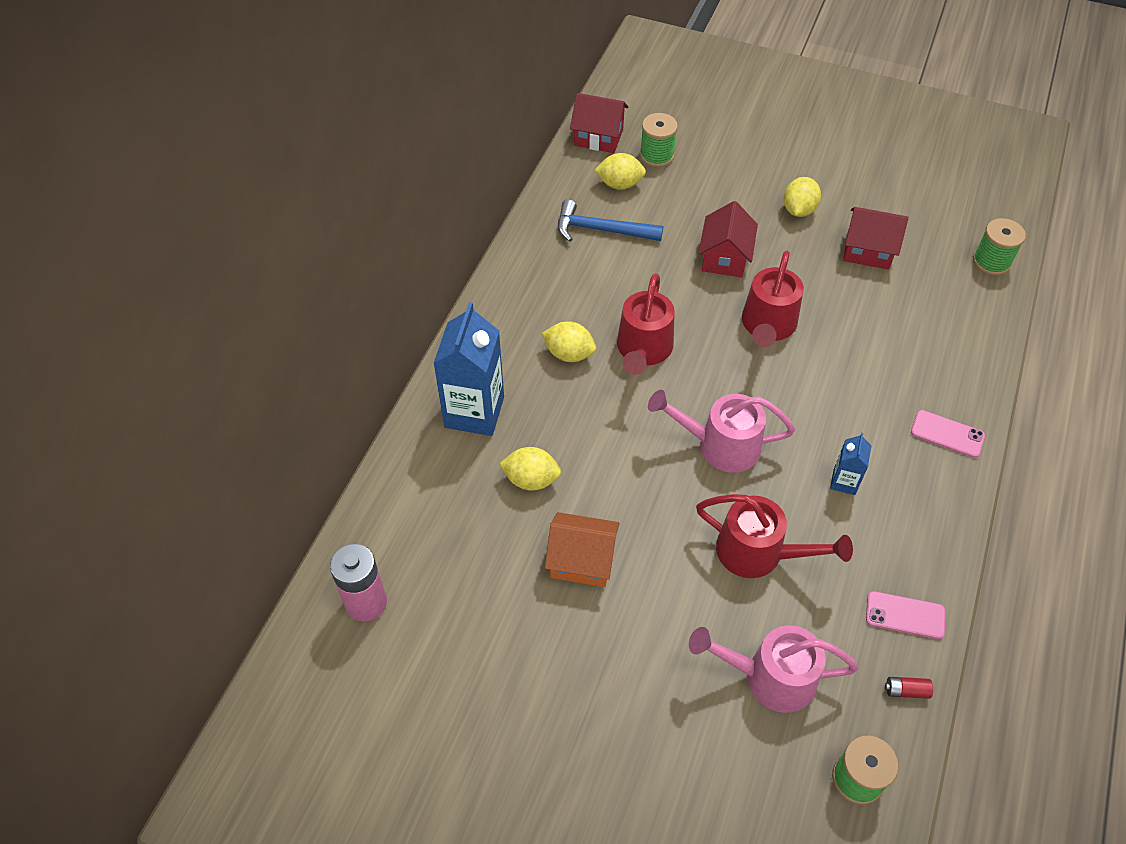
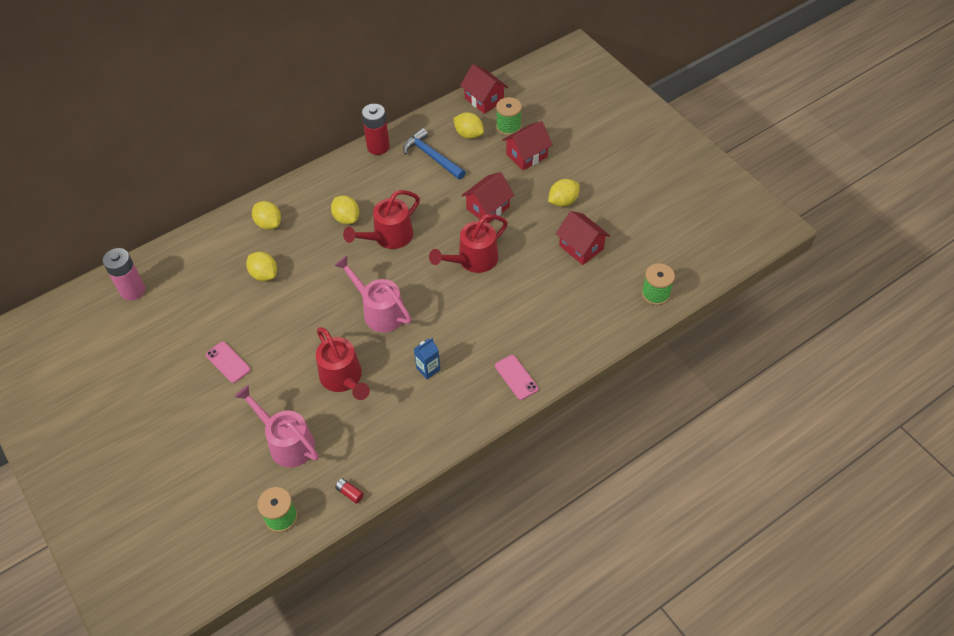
camera: 35 degrees right, 0 degrees up
blue carton [433,302,504,436] -> yellow lemon [252,201,281,230]
orange house [545,512,620,587] -> none
pink phone [866,591,945,639] -> pink phone moved to [206,342,250,383]
none -> red battery [362,104,390,155]
none -> red house [502,121,553,170]

